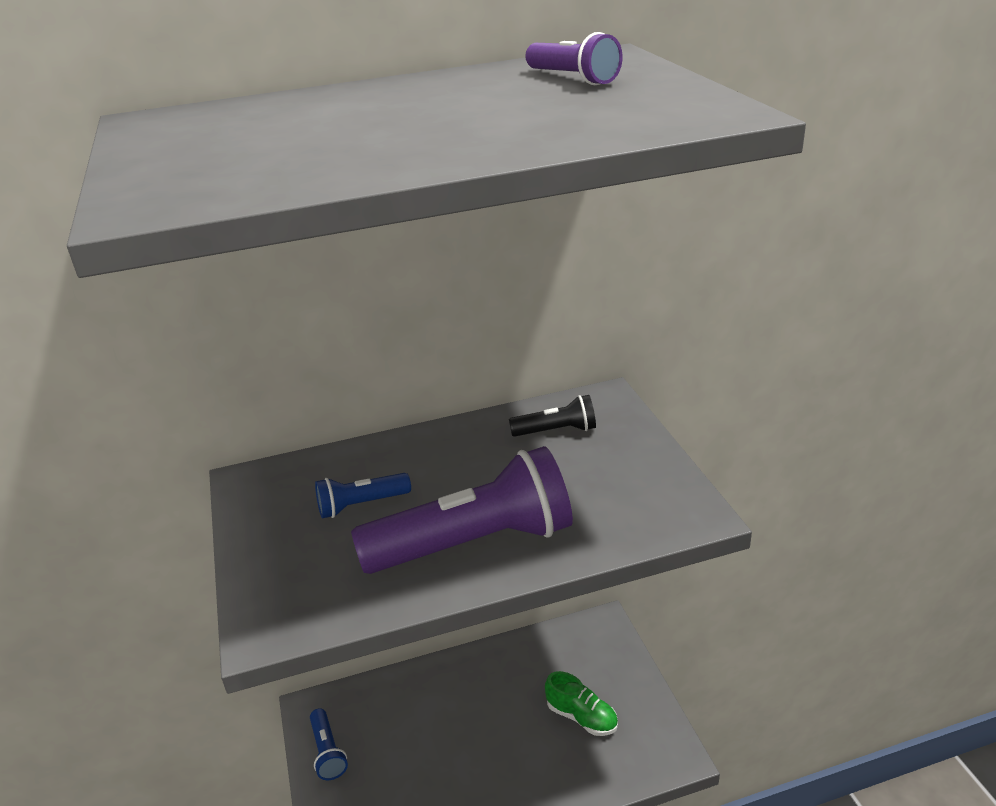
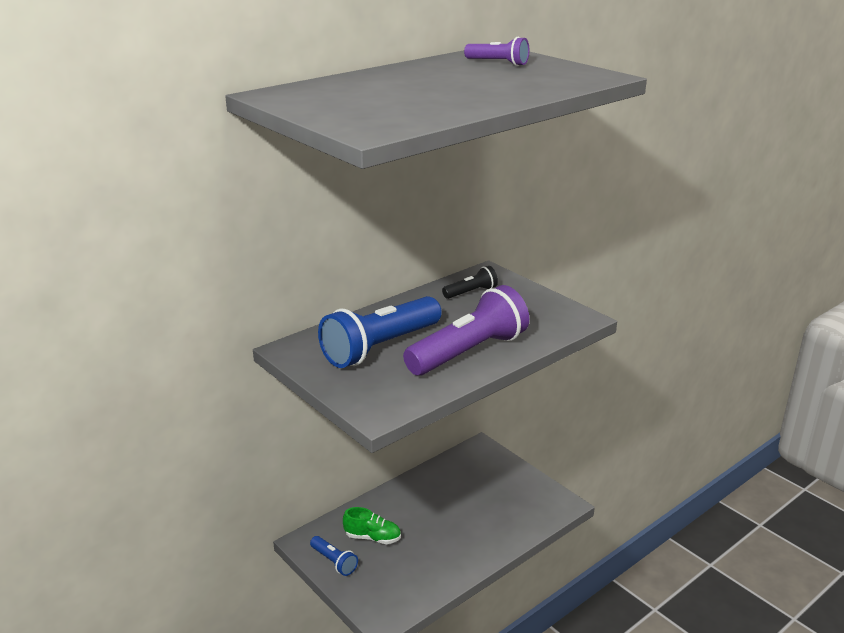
camera: 25 degrees left, 5 degrees down
blue flashlight [315,473,411,518] -> blue flashlight [318,296,442,368], size x2.11
green shoe [545,671,618,736] -> green shoe moved to [343,507,401,544]

